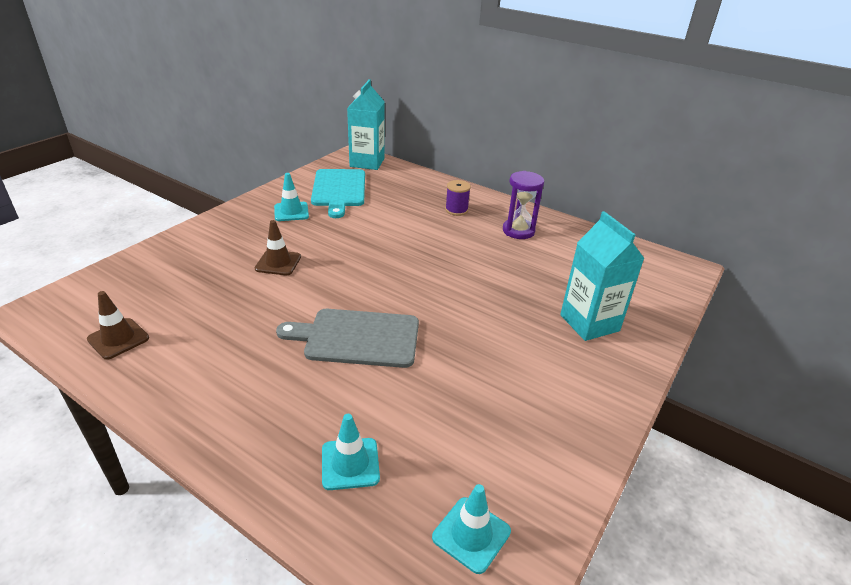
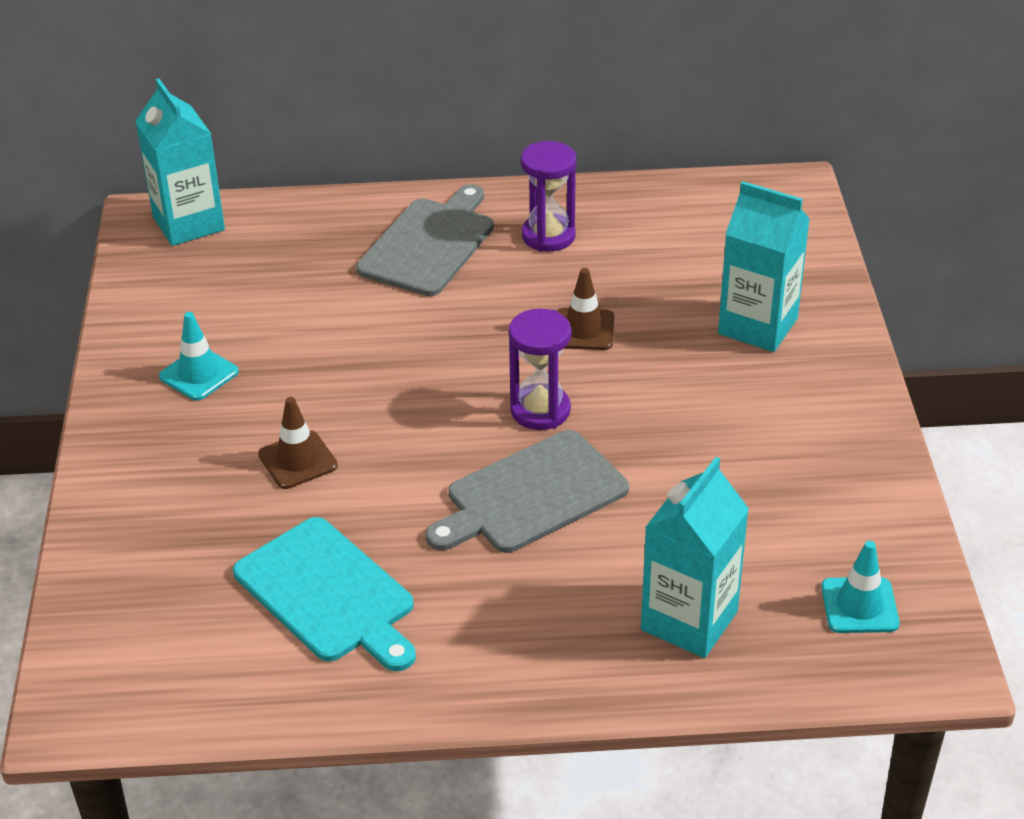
camera: 35 degrees left, 5 degrees up
brown traffic cone [87,291,149,360] -> brown traffic cone moved to [557,268,614,350]
turquoise cutting board [311,169,365,218] -> turquoise cutting board moved to [233,517,416,671]
turquoise traffic cone [322,414,380,490] -> turquoise carton [641,457,749,658]
purple spool [445,180,471,216] -> grey cutting board [356,184,494,296]
none -> purple hourglass [509,309,571,430]

